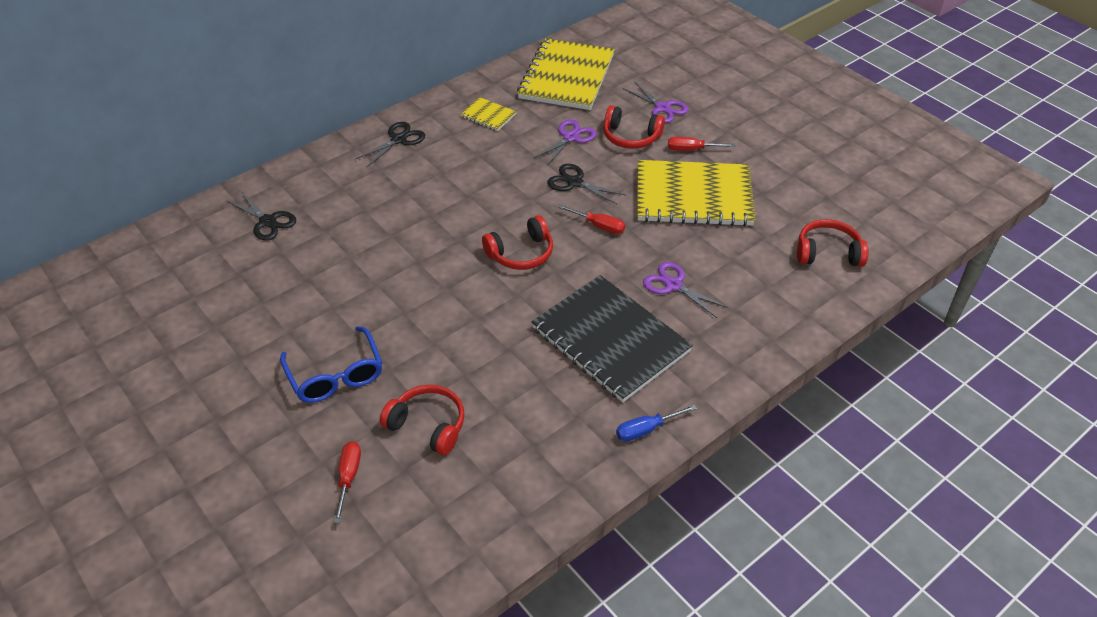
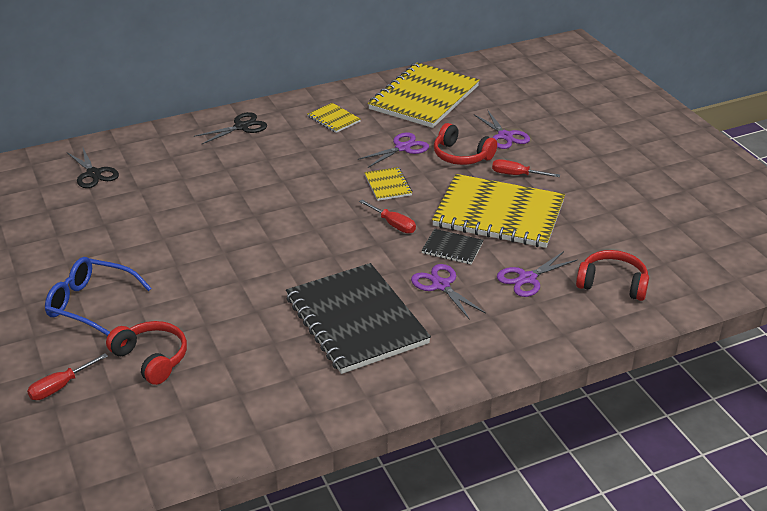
camera: 15 degrees right, 10 degrees down
blue glasses [280,326,382,403] -> blue glasses turned 120 degrees clockwise [45,257,152,336]
red screwdriver [334,441,361,523] -> red screwdriver turned 150 degrees counterclockwise [27,353,108,400]
red headphones [482,215,553,270] -> none
black scissors [547,164,626,205] -> yellow notebook [364,167,412,201]
blue screwdriver [616,404,697,442] -> none
none -> black notebook [421,229,483,264]
none -> purple scissors [497,251,577,297]

